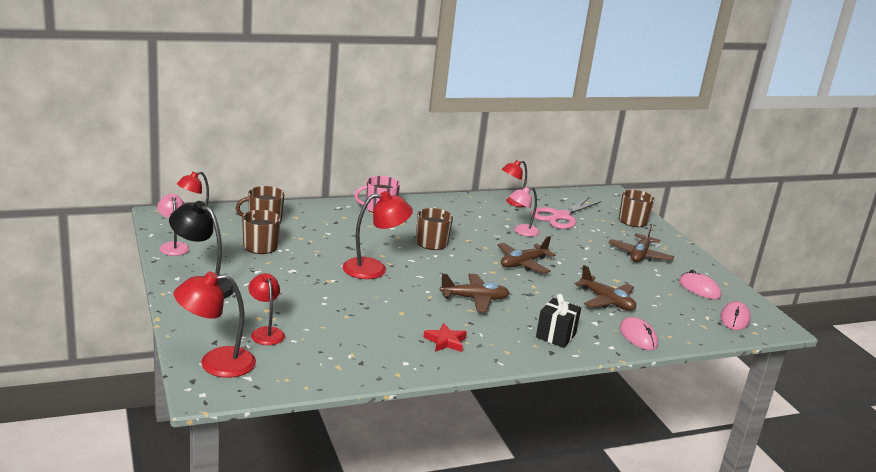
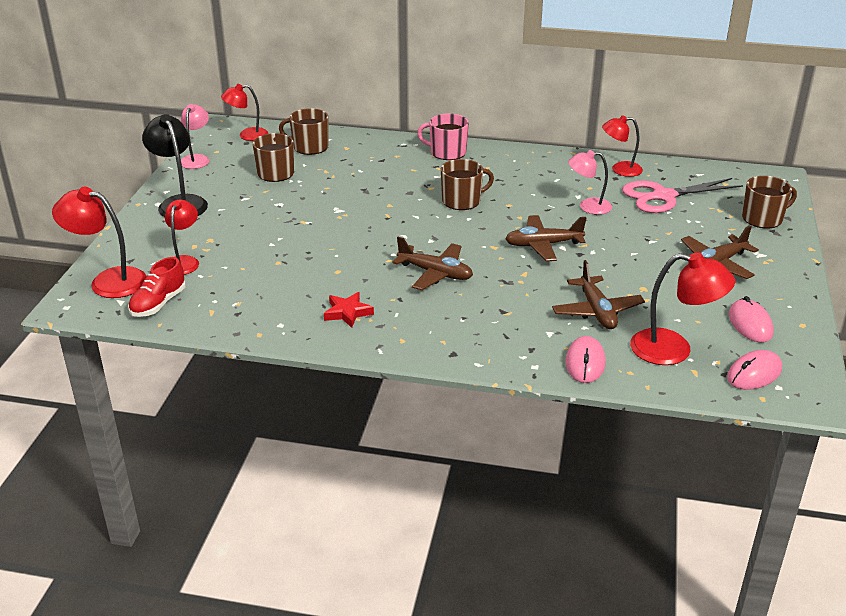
camera: 35 degrees right, 10 degrees up
red lamp [343,191,413,279] -> red lamp moved to [630,252,735,365]
black gift [536,294,581,348] -> none
none -> red shoe [128,257,186,317]

